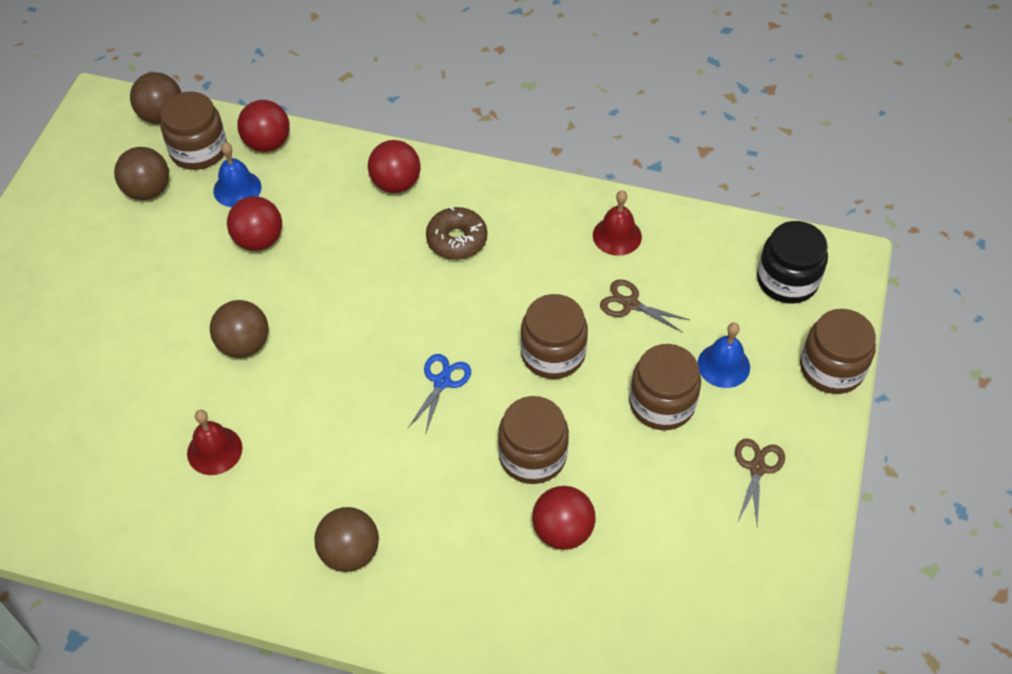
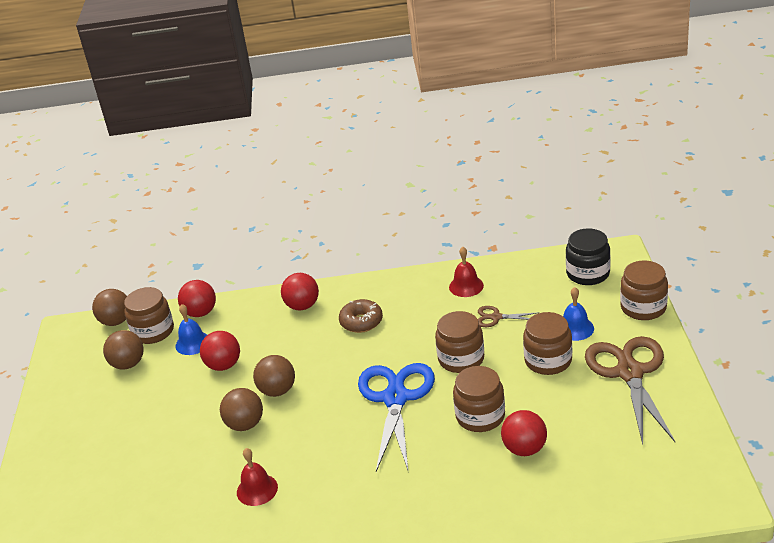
camera: 15 degrees left, 20 degrees down
brown ball [314,507,379,572] -> brown ball moved to [253,355,295,397]
blue scissors [408,354,471,435] -> blue scissors [358,363,435,473], size x2.22
brown scissors [735,439,785,526] -> brown scissors [585,336,675,445], size x2.22

